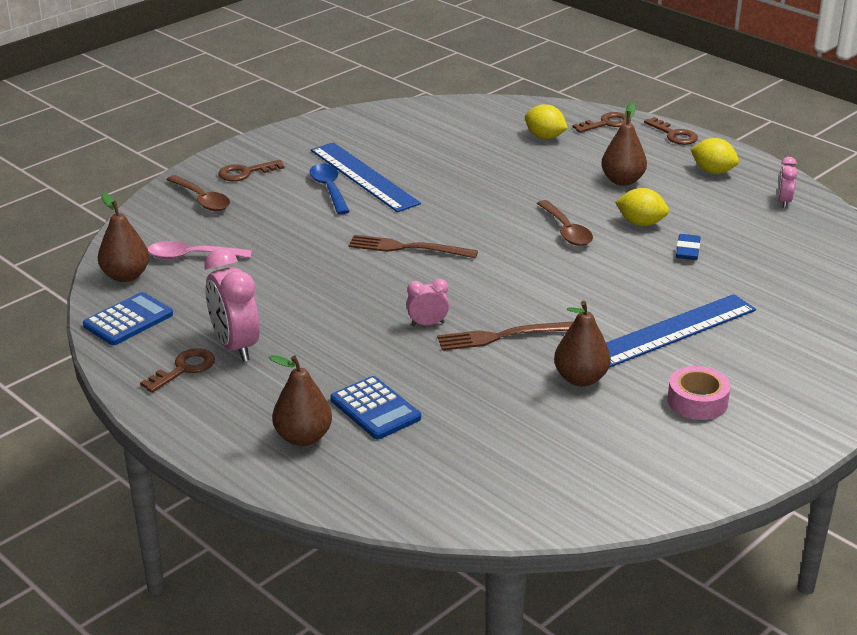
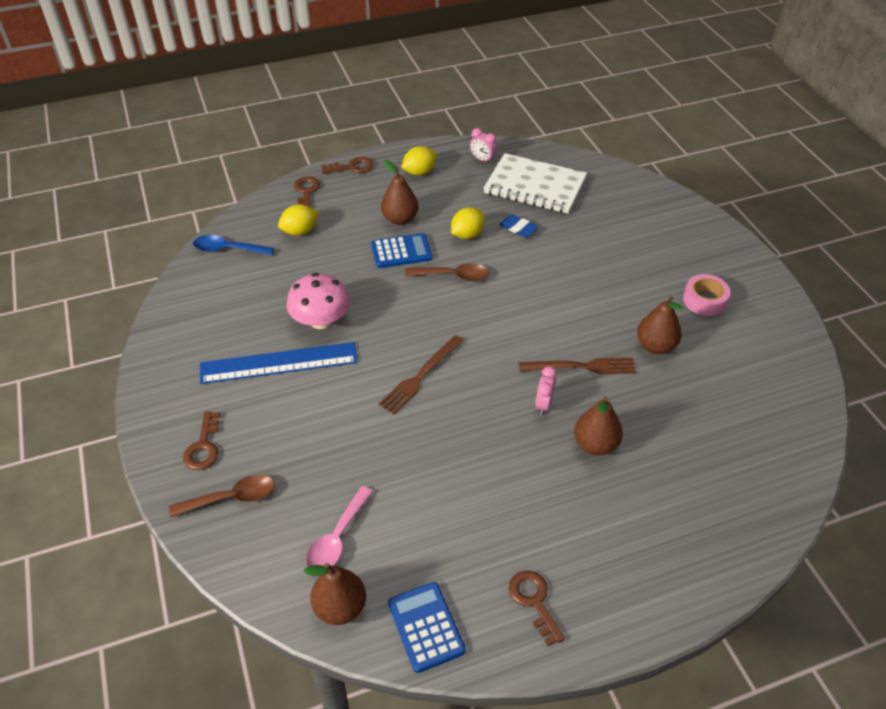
camera: 65 degrees left, 15 degrees up
pink clock [204,249,260,362] -> none
brown pear [269,355,332,446] -> brown pear moved to [574,396,623,455]
blue spoon [310,164,350,214] -> blue spoon moved to [193,235,274,255]
blue calculator [330,376,421,439] -> blue calculator moved to [371,233,432,268]
brown fork [437,321,574,351] -> brown fork turned 105 degrees counterclockwise [519,357,636,374]
blue ruler [606,294,756,368] -> none
none -> pink mushroom [287,273,350,329]
none -> white notebook [484,153,587,214]

